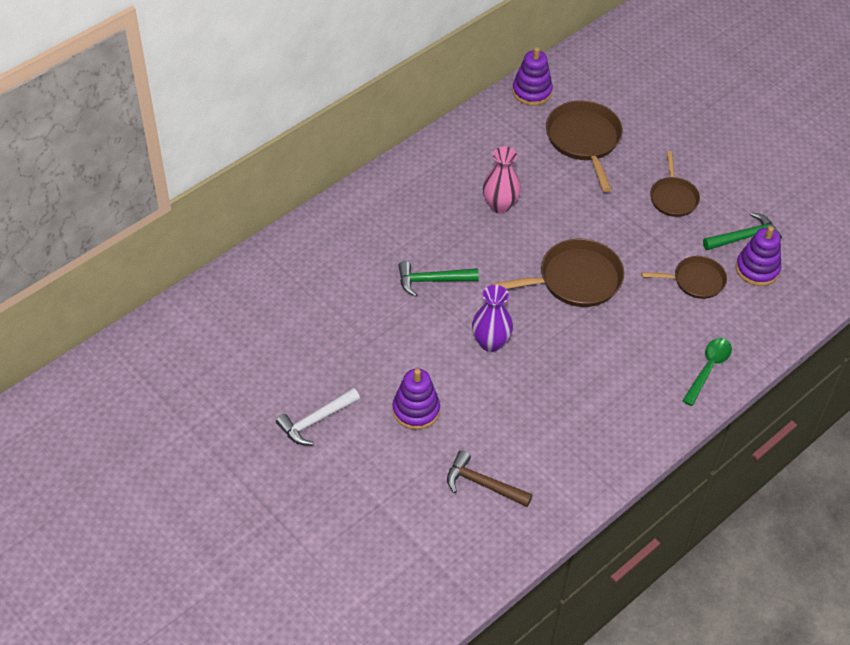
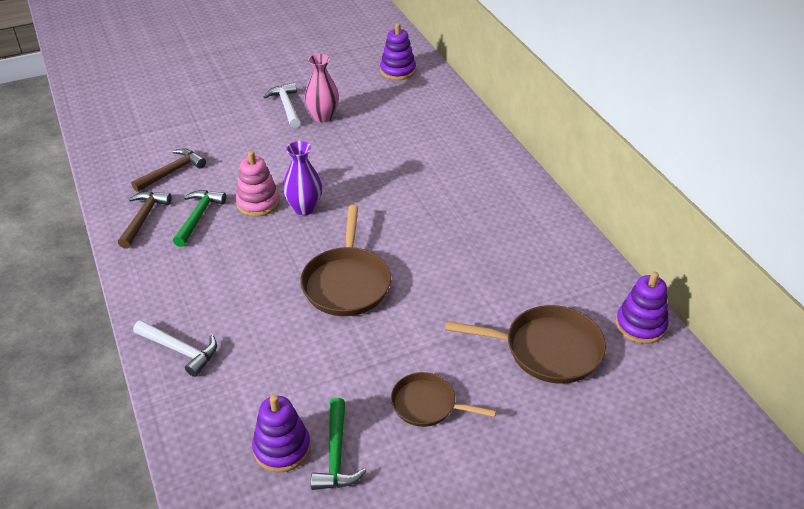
camera: 110 degrees right, 10 degrees down
purple stacking toy [392,369,440,430] -> purple stacking toy moved to [380,23,416,80]
green hammer [398,261,479,297] -> green hammer moved to [173,190,226,247]
pink vase [483,146,521,213] -> pink vase moved to [305,54,339,122]
brown pan [642,256,727,299] -> none
green spoon [682,338,732,406] -> white hammer [133,320,217,377]
none -> brown hammer [118,191,172,249]
none -> pink stacking toy [236,151,280,217]

